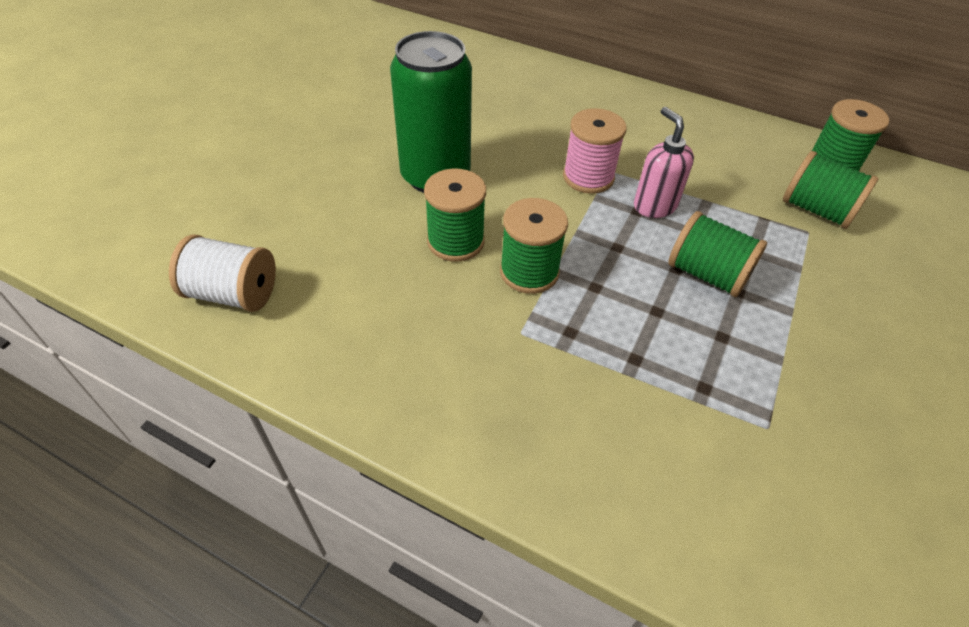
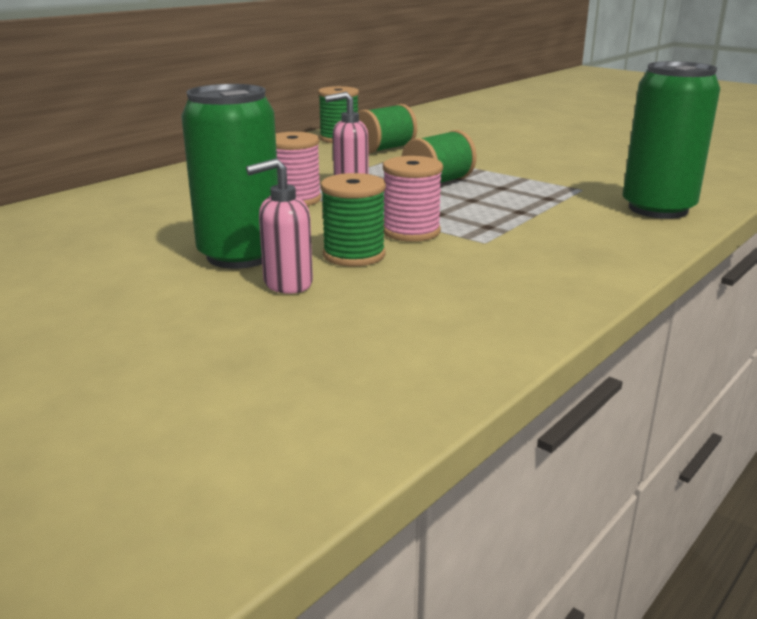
camera: 75 degrees left, 25 degrees down
white spool [169,234,276,312] -> none
green spool [500,198,568,294] -> pink spool [383,156,443,242]
none -> pink soap dispenser [246,158,313,294]
none -> green can [623,61,720,219]

